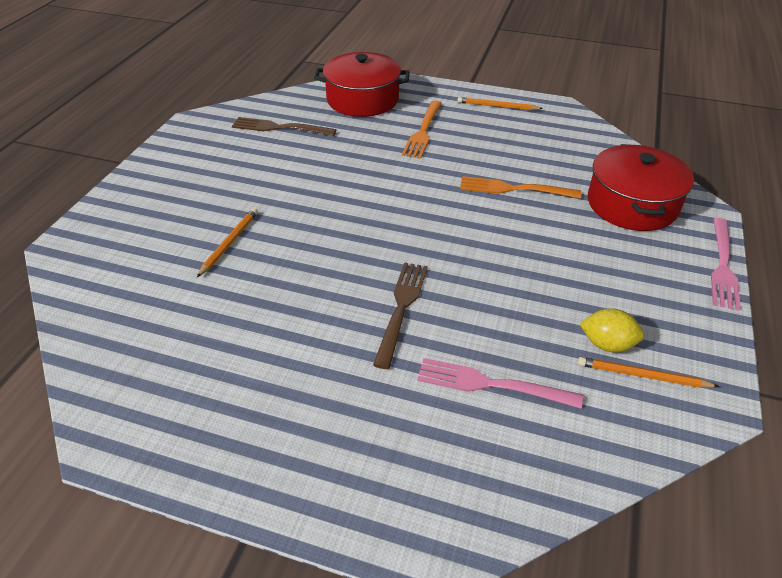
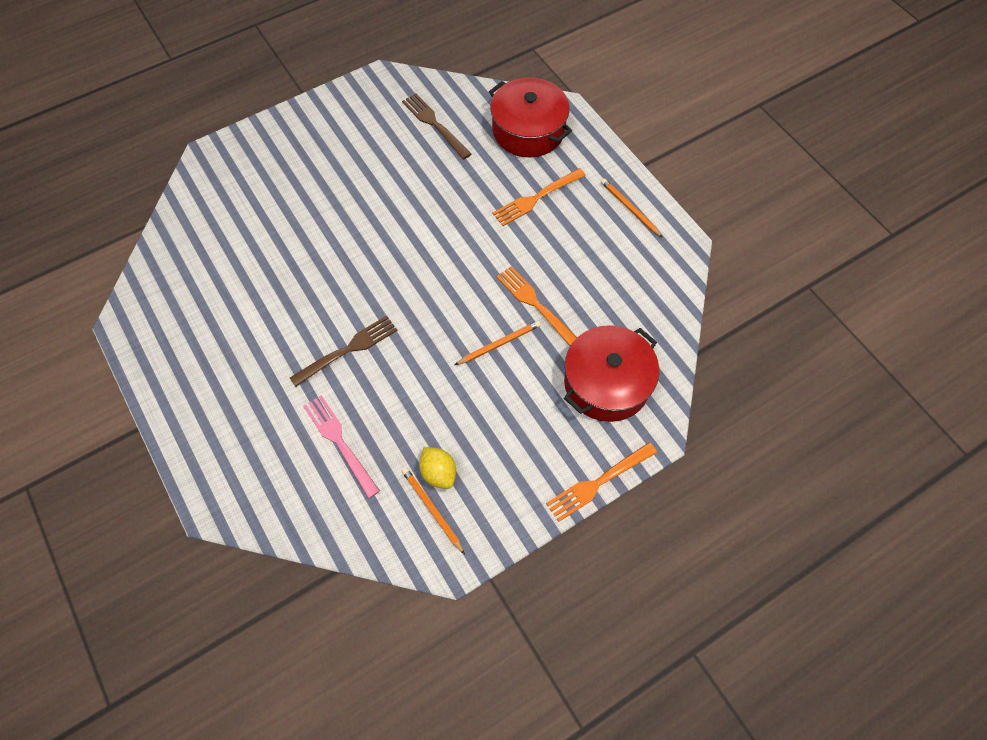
camera: 40 degrees right, 20 degrees up
orange pencil [197,208,258,277] -> orange pencil moved to [455,321,541,365]
pink fork [711,218,741,311] -> orange fork [546,442,657,522]

